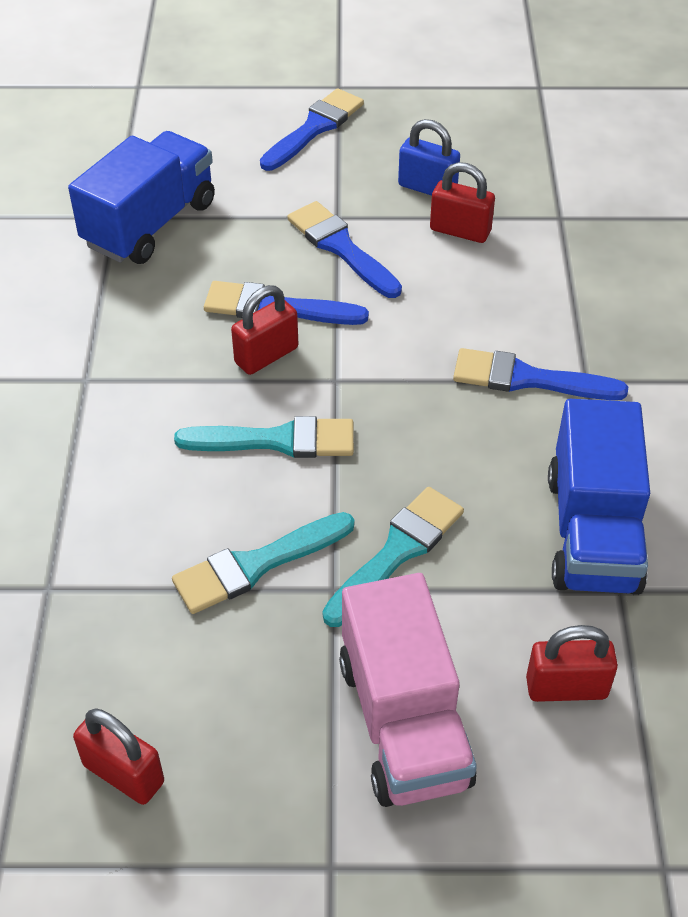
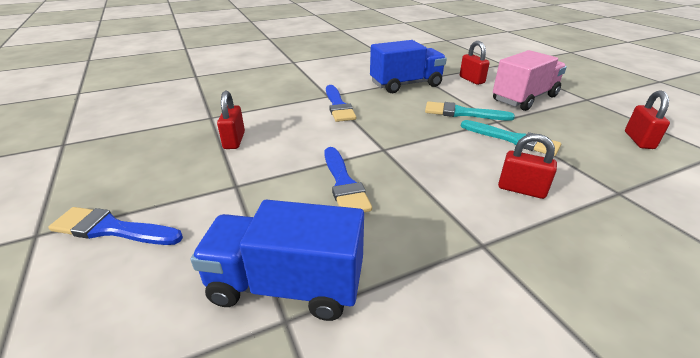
camera: 115 degrees left, 15 degrees down
turquoise brush [174,416,354,458] -> none
red padlock [231,285,298,375] -> red padlock moved to [498,134,557,199]
blue brush [287,201,402,298] -> none
blue padlock [398,119,460,196] -> none

